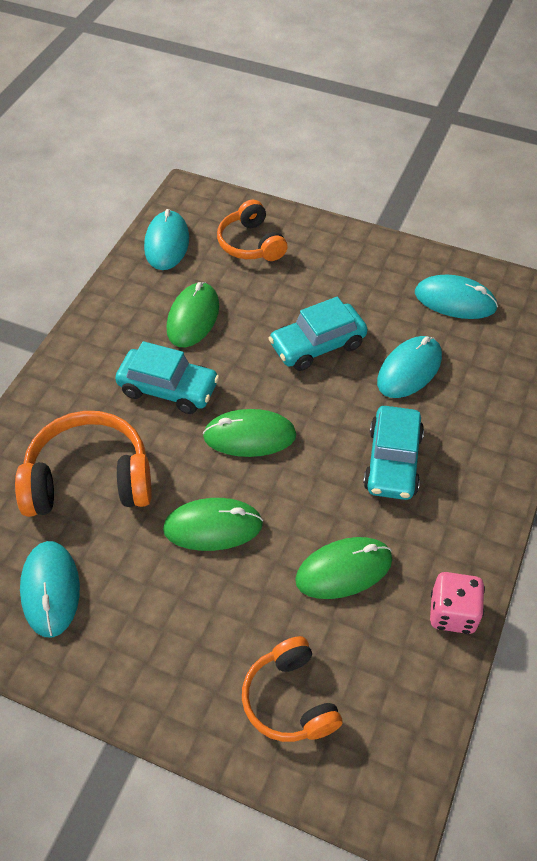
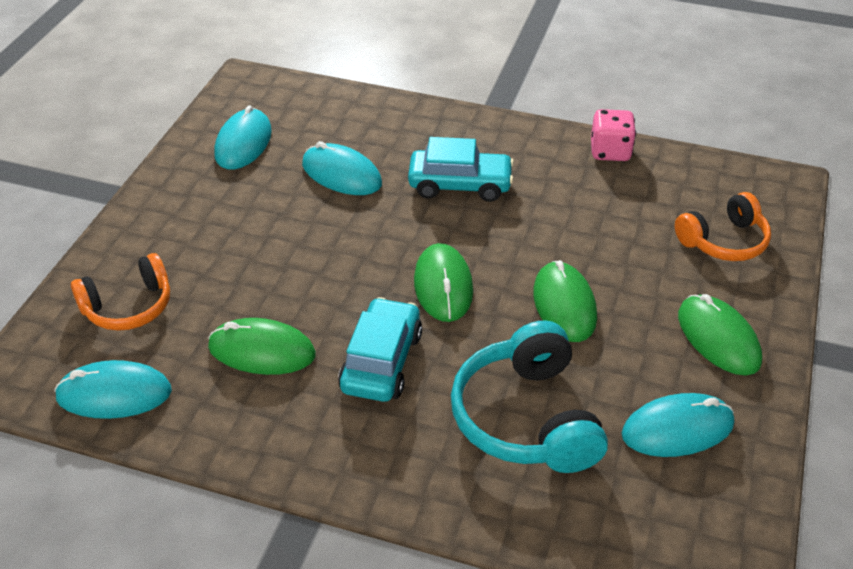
camera: 95 degrees left, 10 degrees down
orange headphones [15,411,152,517] -> turquoise headphones [451,321,608,473]
turquoise car [268,297,367,371] -> none
green mouse [295,537,392,599] -> green mouse moved to [678,294,762,375]

